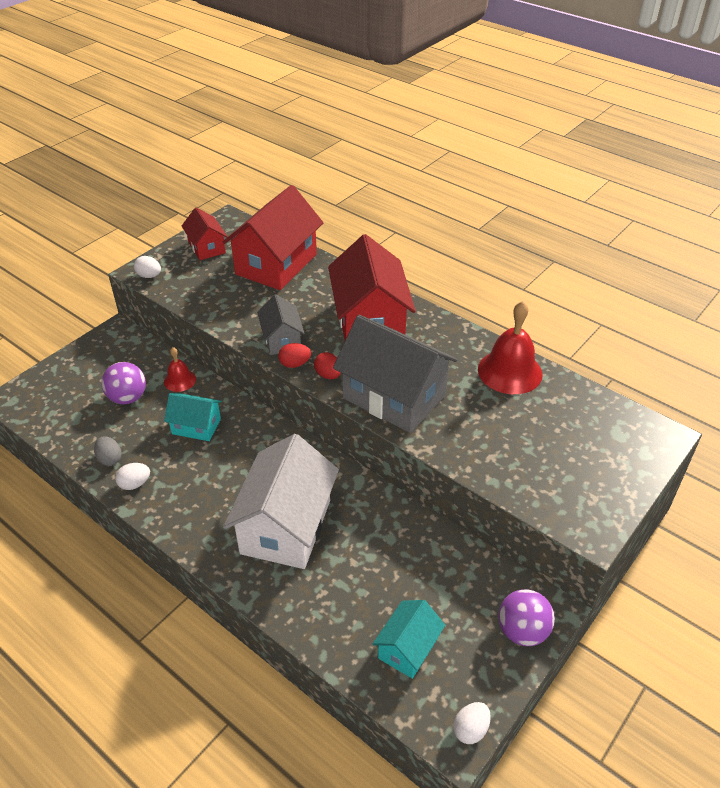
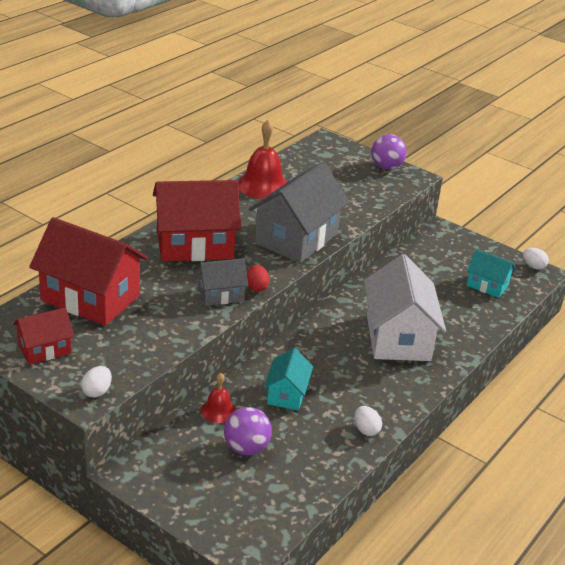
camera: 95 degrees left, 10 degrees down
grey egg [94,436,122,466] -> none
white house [223,434,339,569] -> white house turned 75 degrees clockwise [364,254,446,361]
red egg [314,352,341,379] -> none
purple ball [499,589,555,646] -> purple ball moved to [371,134,407,170]

